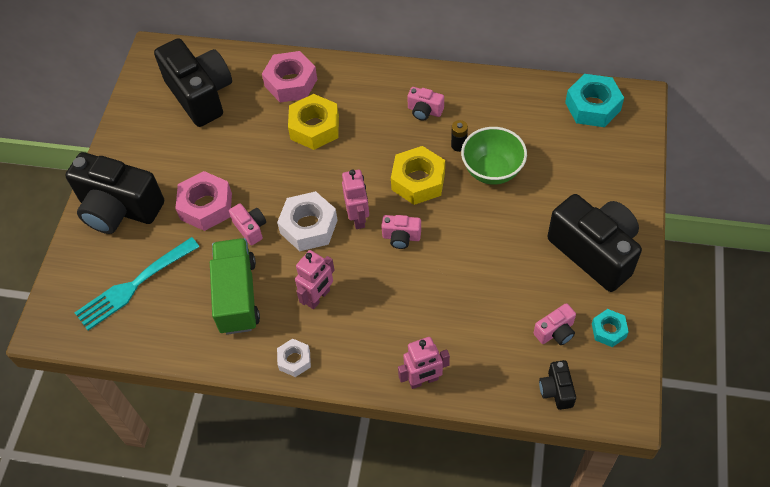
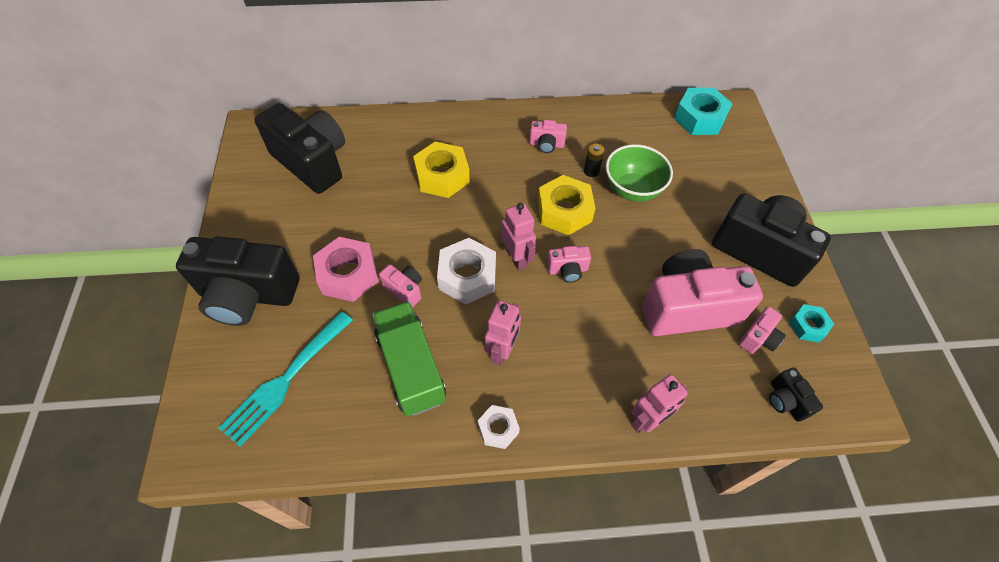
camera: 20 degrees left, 0 degrees up
pink nut [262,51,317,102] -> none
none -> pink camera [642,249,763,336]

